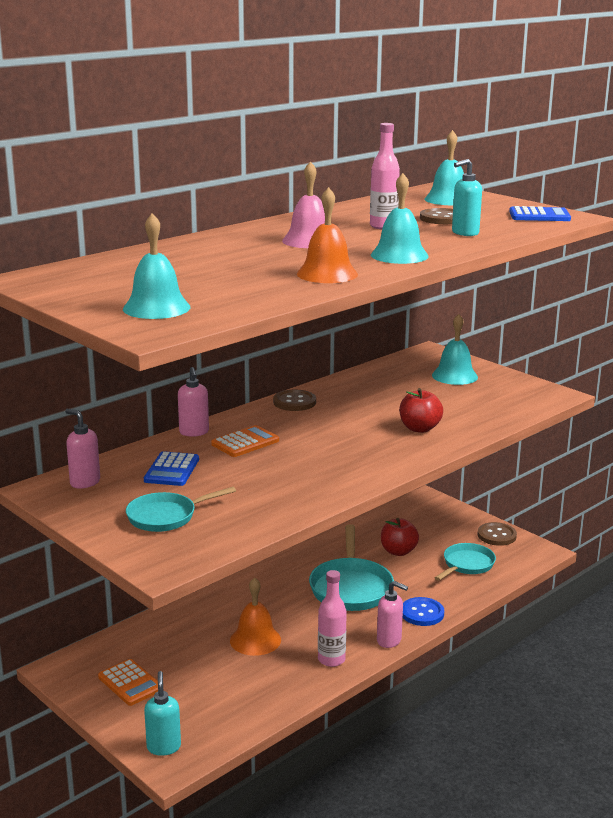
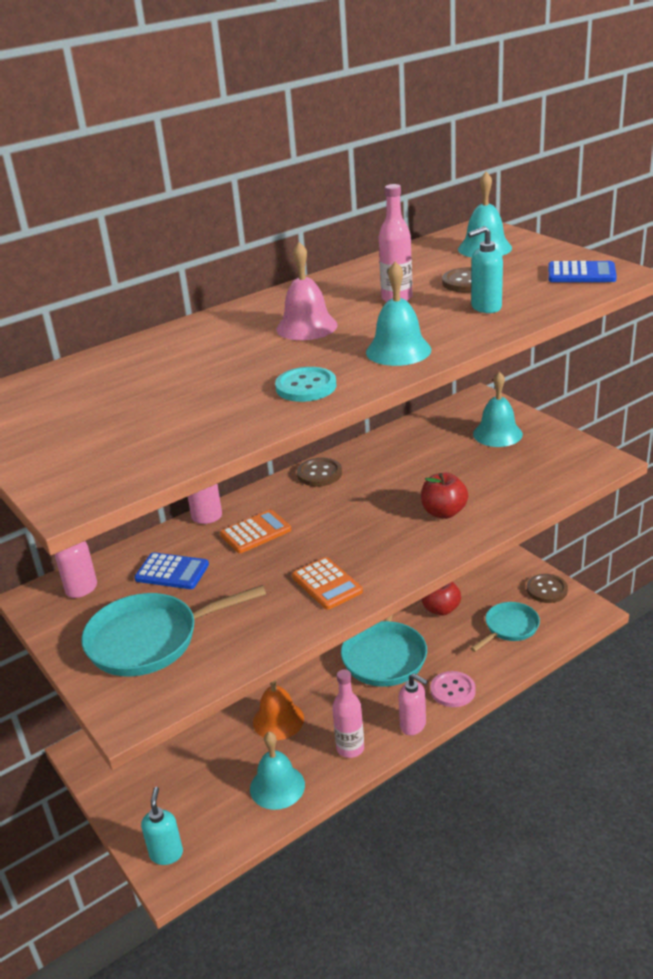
camera: 10 degrees right, 10 degrees up
orange calculator [98,659,158,706] -> orange calculator moved to [292,557,363,610]
turquoise bell [123,213,190,319] -> turquoise bell moved to [250,732,305,810]
turquoise pan [126,487,236,532] -> turquoise pan [81,585,266,677], size x1.57
blue calculator [144,451,199,486] -> blue calculator turned 90 degrees counterclockwise [134,552,209,589]
orange bell [297,187,358,283] -> turquoise button [275,367,337,402]
blue button [403,597,444,626] -> pink button [430,671,476,707]

